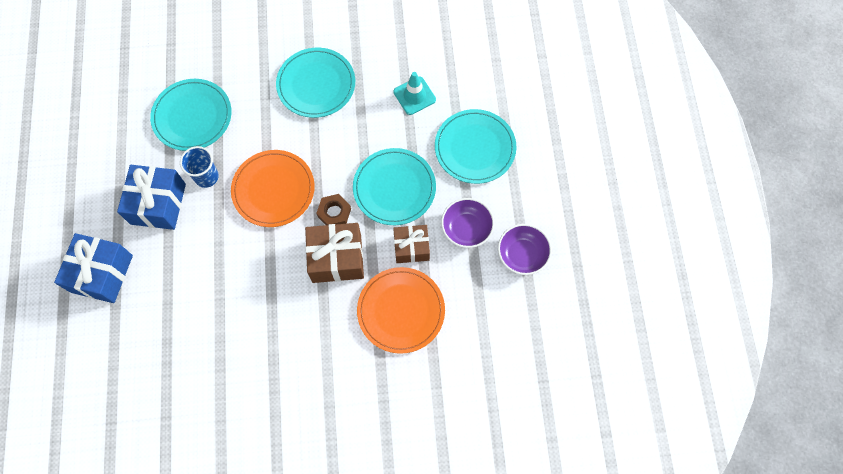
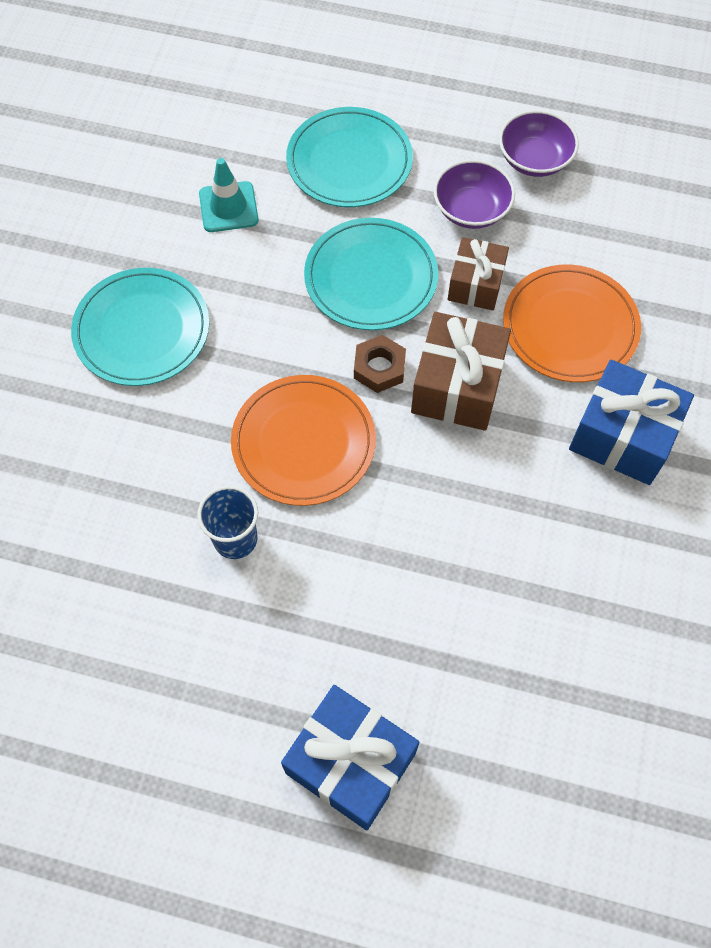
camera: 70 degrees left, 5 degrees down
blue gift [117,165,186,230] -> blue gift moved to [569,360,694,485]
turquoise plate [150,79,232,151] -> none

